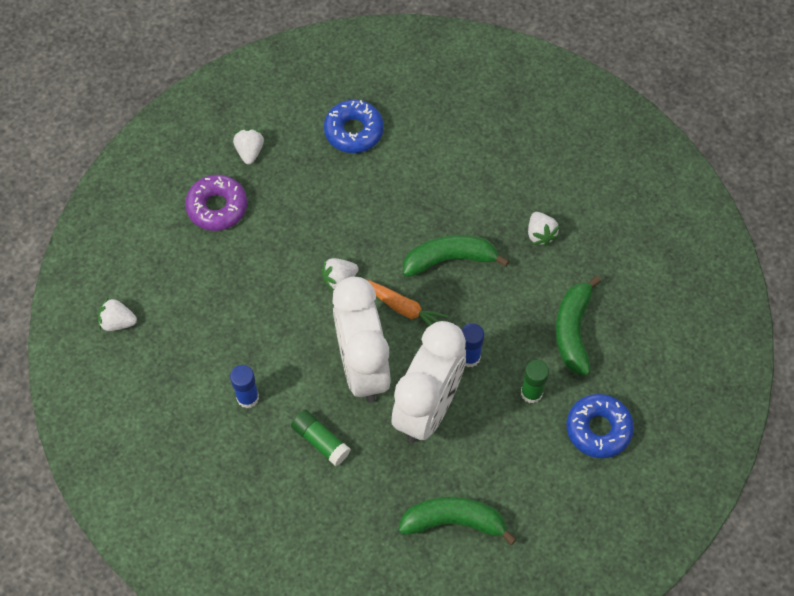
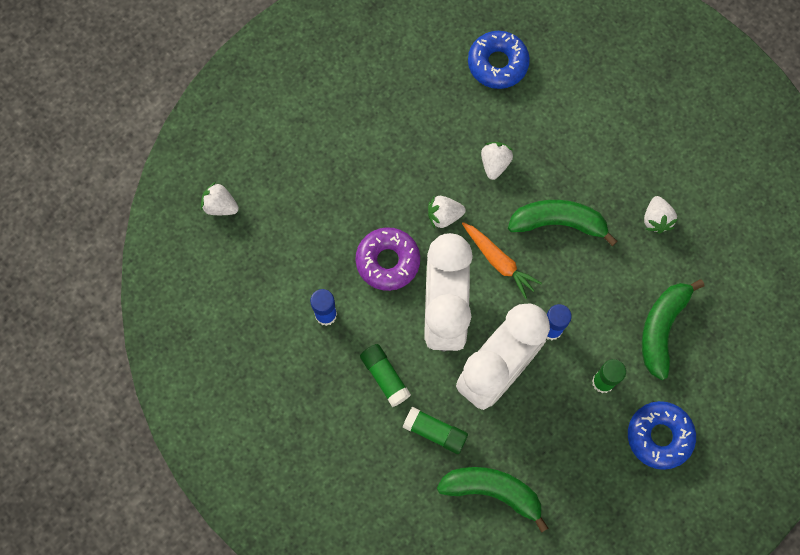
camera: 15 degrees right, 10 degrees up
purple donut [185,175,247,231] -> purple donut moved to [356,227,420,291]
white strawberry [233,129,264,164] -> white strawberry moved to [481,142,513,180]
none -> green glue stick [403,407,468,454]

